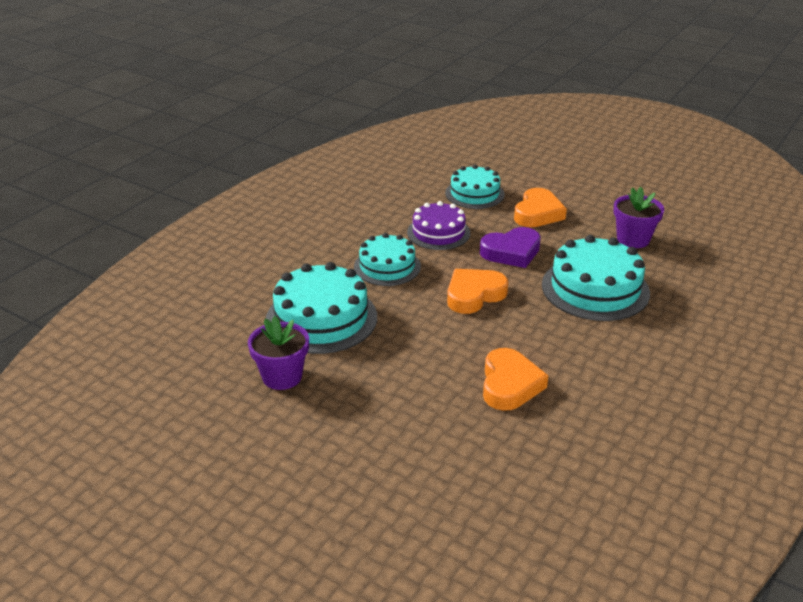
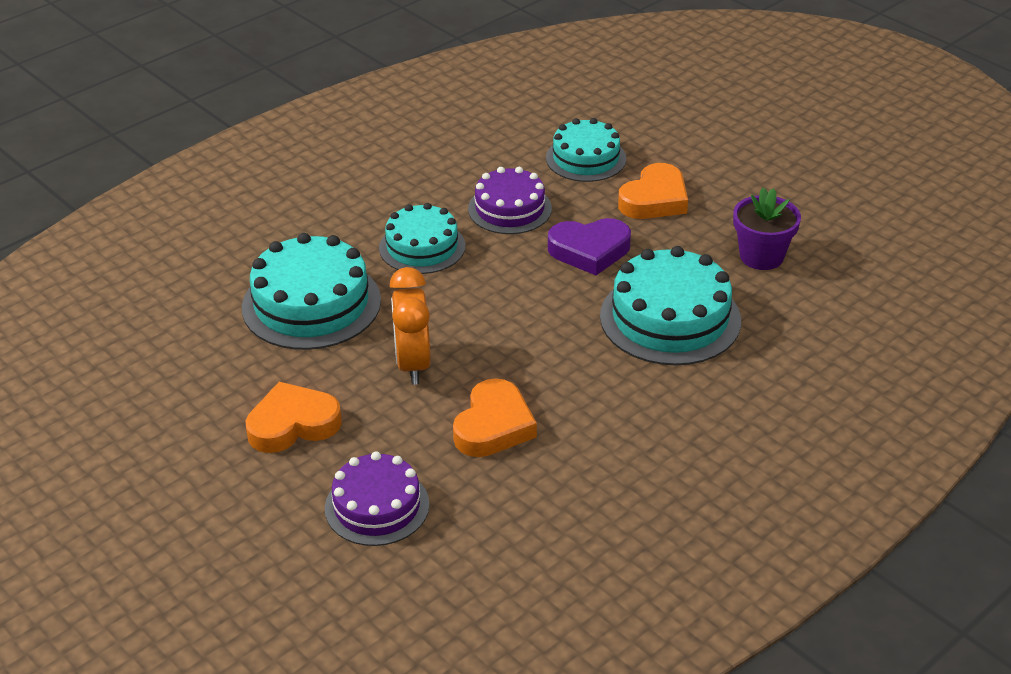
camera: 15 degrees right, 5 degrees up
purple flower pot [248,316,309,390] -> none
orange heart [447,269,509,314] -> orange heart moved to [246,382,342,453]
none -> purple cake [325,452,430,546]
none -> orange clock [389,267,431,385]

